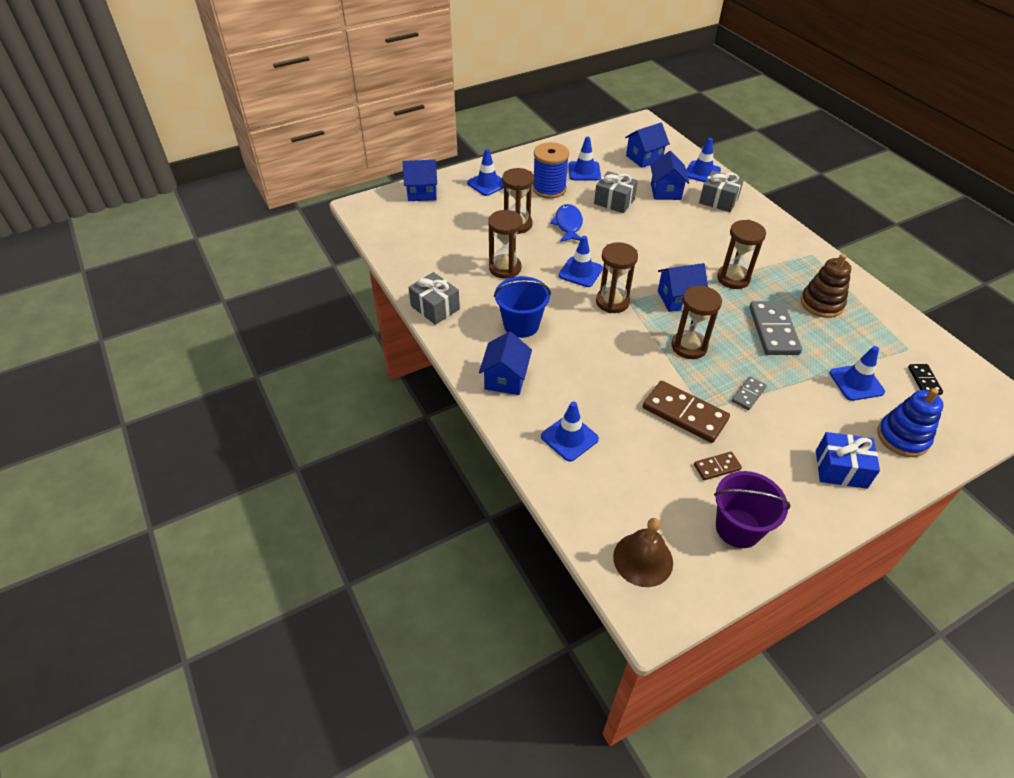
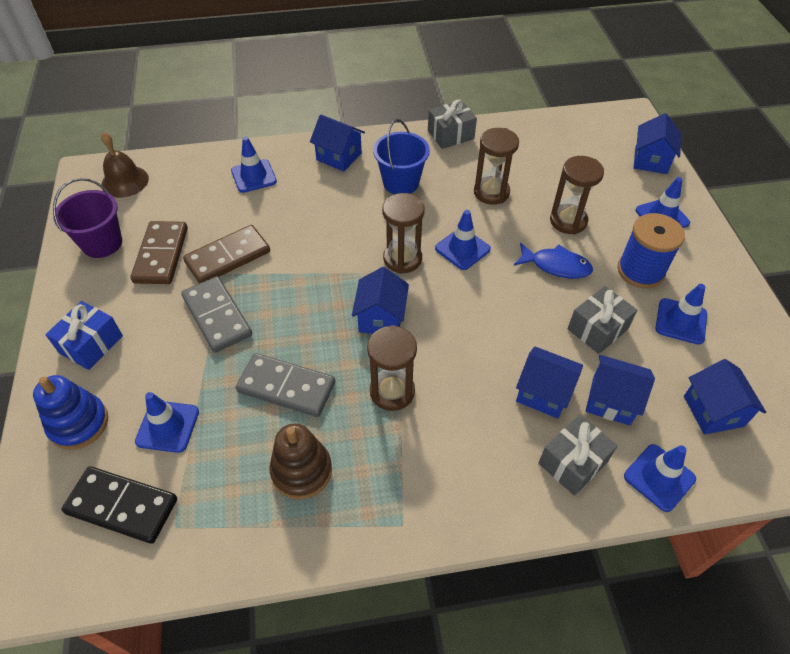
camera: 110 degrees right, 5 degrees up
brown hourglass [672,285,722,359] -> none
brown domino [694,452,742,480] -> brown domino [130,221,188,284], size x1.94
grey domino [732,377,767,410] -> grey domino [181,276,252,353], size x1.94
black domino [908,364,943,395] -> black domino [61,466,177,544], size x1.94
none -> blue house [516,346,583,418]

